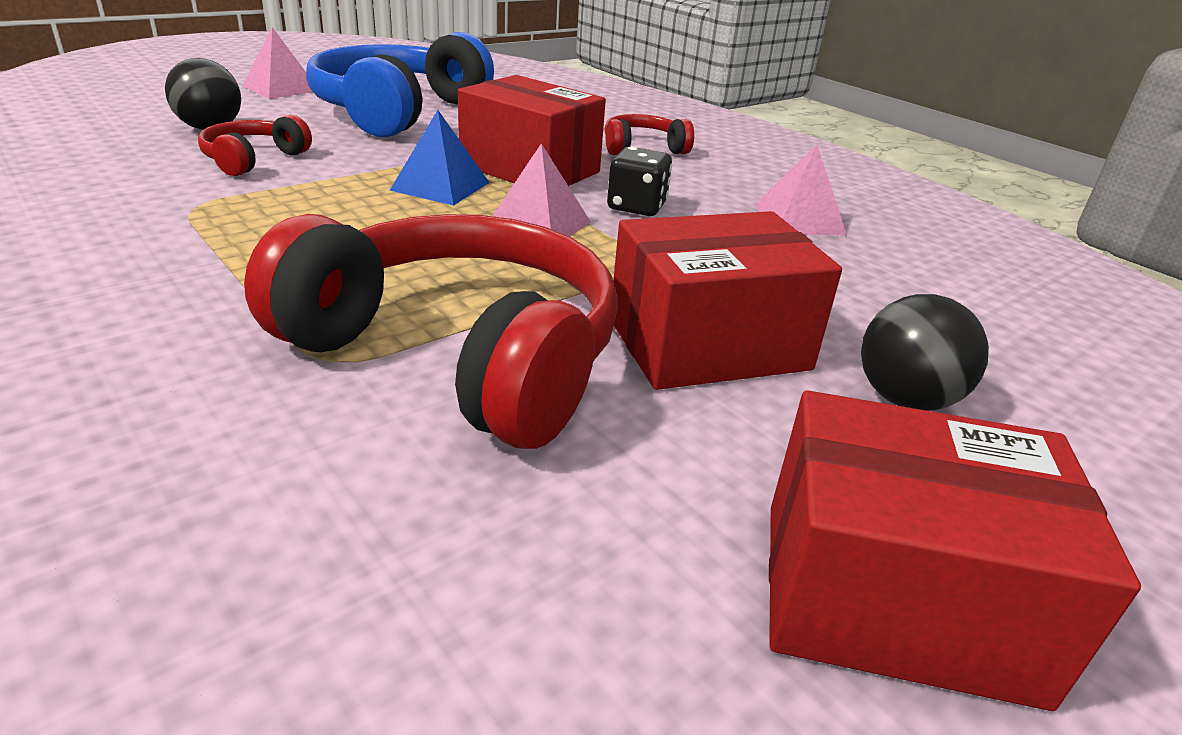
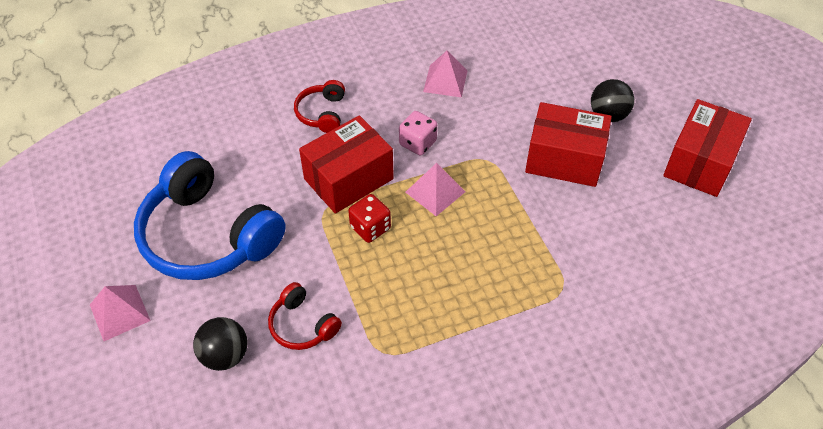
camera: 70 degrees left, 20 degrees up
red headphones [244,214,618,449] -> none
blue pyramid [389,110,490,206] -> red dice [348,194,391,243]
black dice [607,147,672,216] -> pink dice [399,111,437,156]
red box [613,211,842,390] -> red box turned 75 degrees counterclockwise [525,102,612,187]

